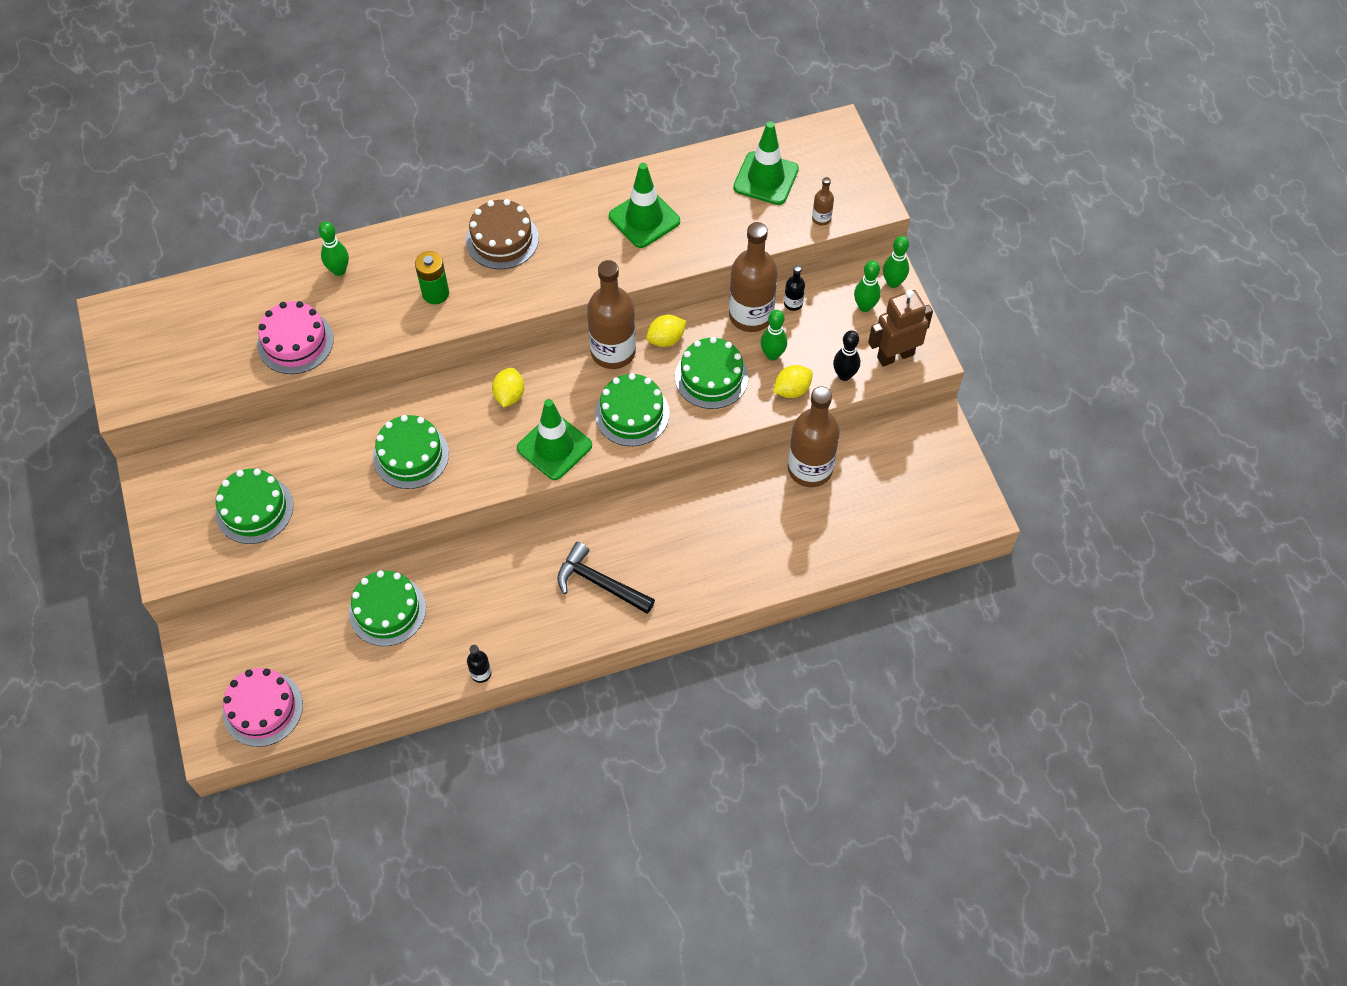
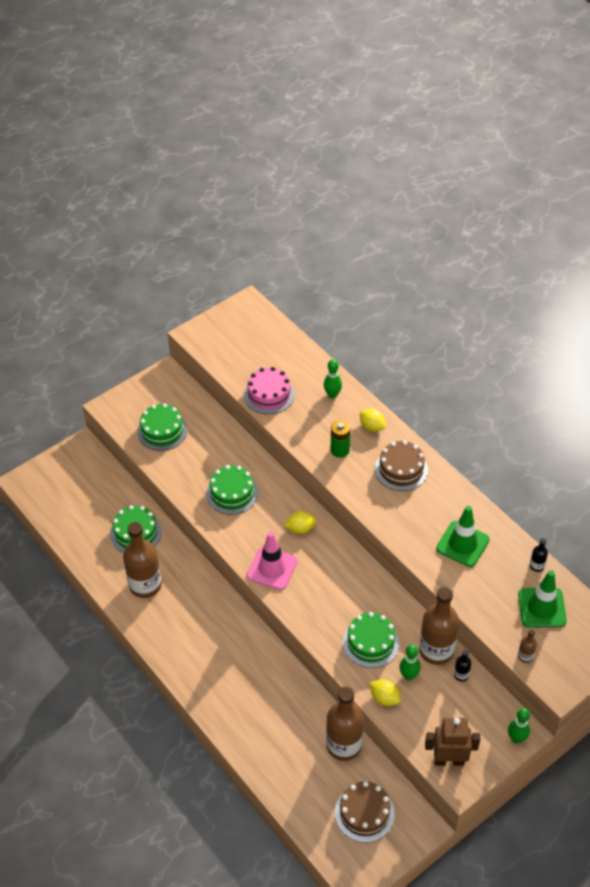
camera: 70 degrees right, 10 degrees down
pink cake [223,668,303,747] -> none
black bottle [467,645,491,683] -> black bottle moved to [530,538,548,572]
green traffic cone [517,399,592,480] -> pink traffic cone [247,532,298,590]
black hammer [557,542,655,614] -> none
brown bottle [587,260,636,369] -> brown bottle moved to [123,522,162,598]
green cake [595,373,669,446] -> none
yellow lemon [646,315,687,347] -> yellow lemon moved to [360,408,386,432]
black bowling pin [833,330,860,381] -> none
green bowling pin [854,260,881,312] -> none
brown robot [868,290,933,367] -> brown robot turned 45 degrees counterclockwise [425,718,480,766]
none -> brown cake [335,781,395,843]

